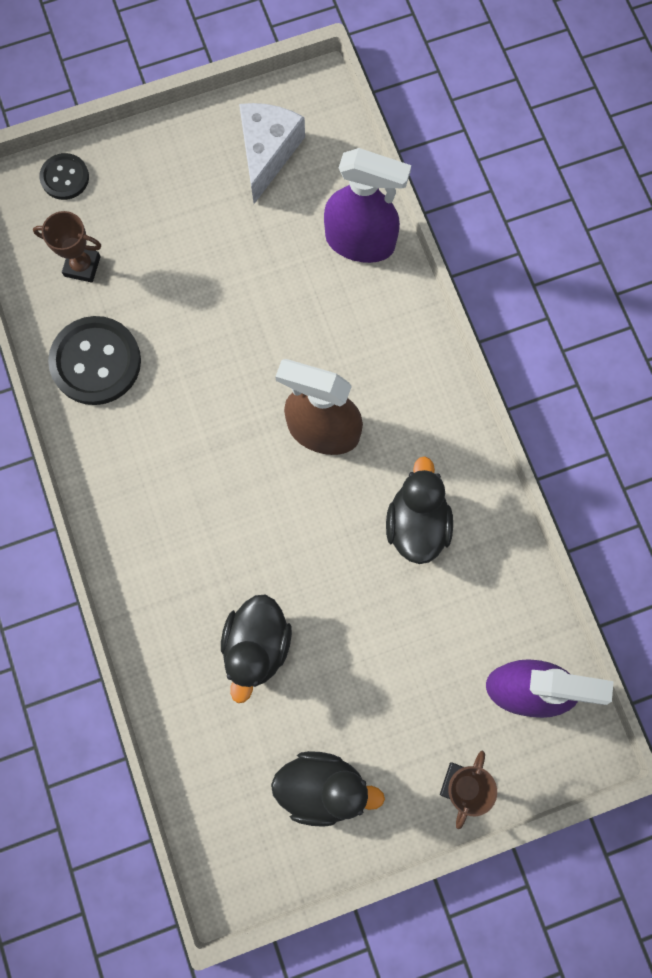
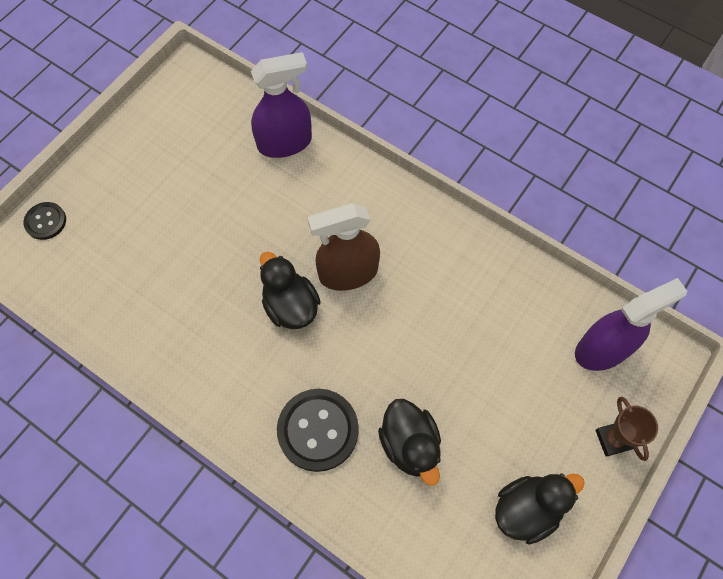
camera: 35 degrees left, 10 degrees down
brown trophy [33,211,101,283] -> none
black button [48,316,141,405] -> black button moved to [277,389,359,472]
white cheese [239,103,305,204] -> none
black duck [386,456,453,564] -> black duck moved to [260,252,321,329]

